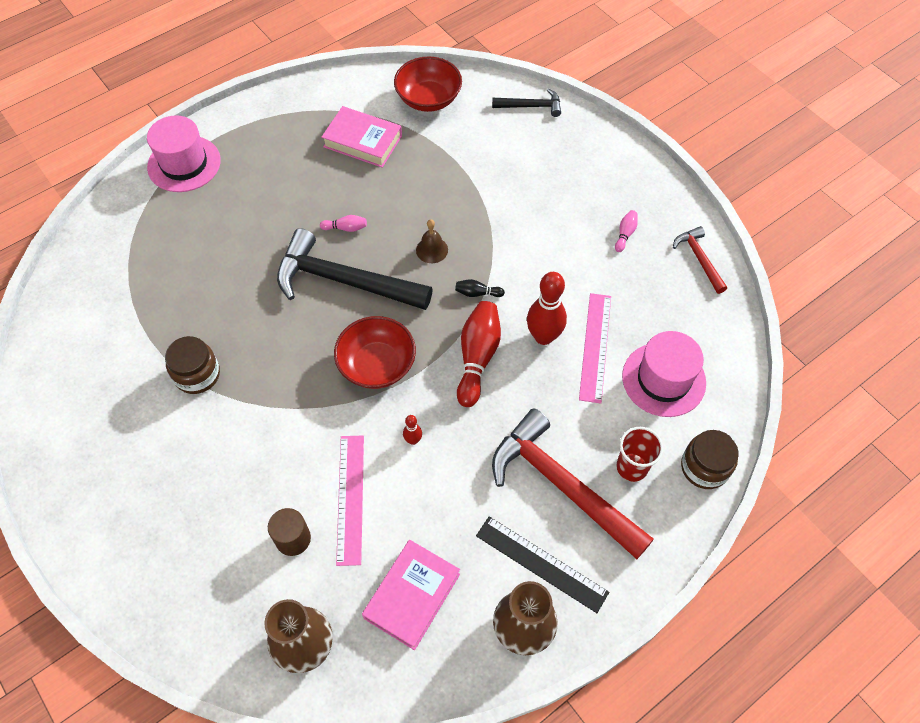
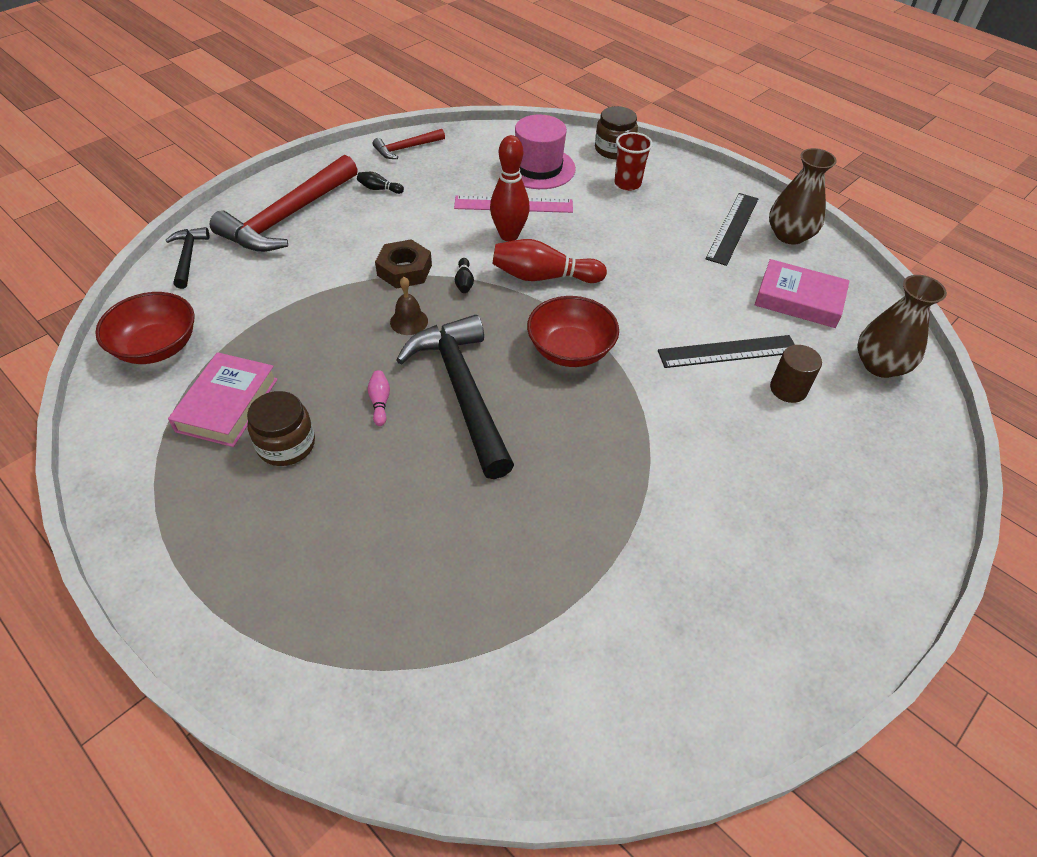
camera: 100 degrees left, 10 degrees down
pink hat [147,115,221,192] -> none
brown jar [165,336,220,394] -> brown jar moved to [247,391,315,466]
black hammer [277,228,433,310] -> black hammer turned 150 degrees clockwise [396,315,514,479]
pink ruler [336,436,364,566] -> black ruler [658,335,795,368]
red bowling pin [403,415,422,445] -> none
red hammer [492,408,654,559] -> red hammer moved to [210,155,358,252]
pink bowling pin [615,210,638,252] -> black bowling pin [357,172,404,194]
none -> brown nut [375,239,432,289]

